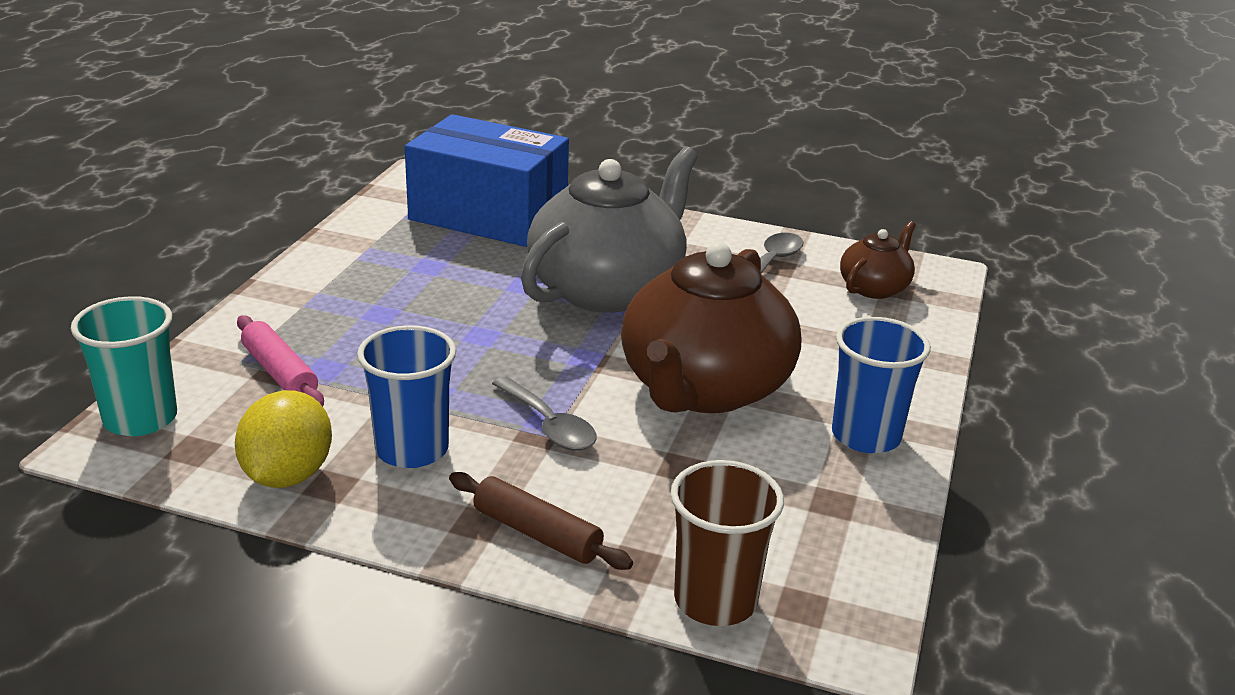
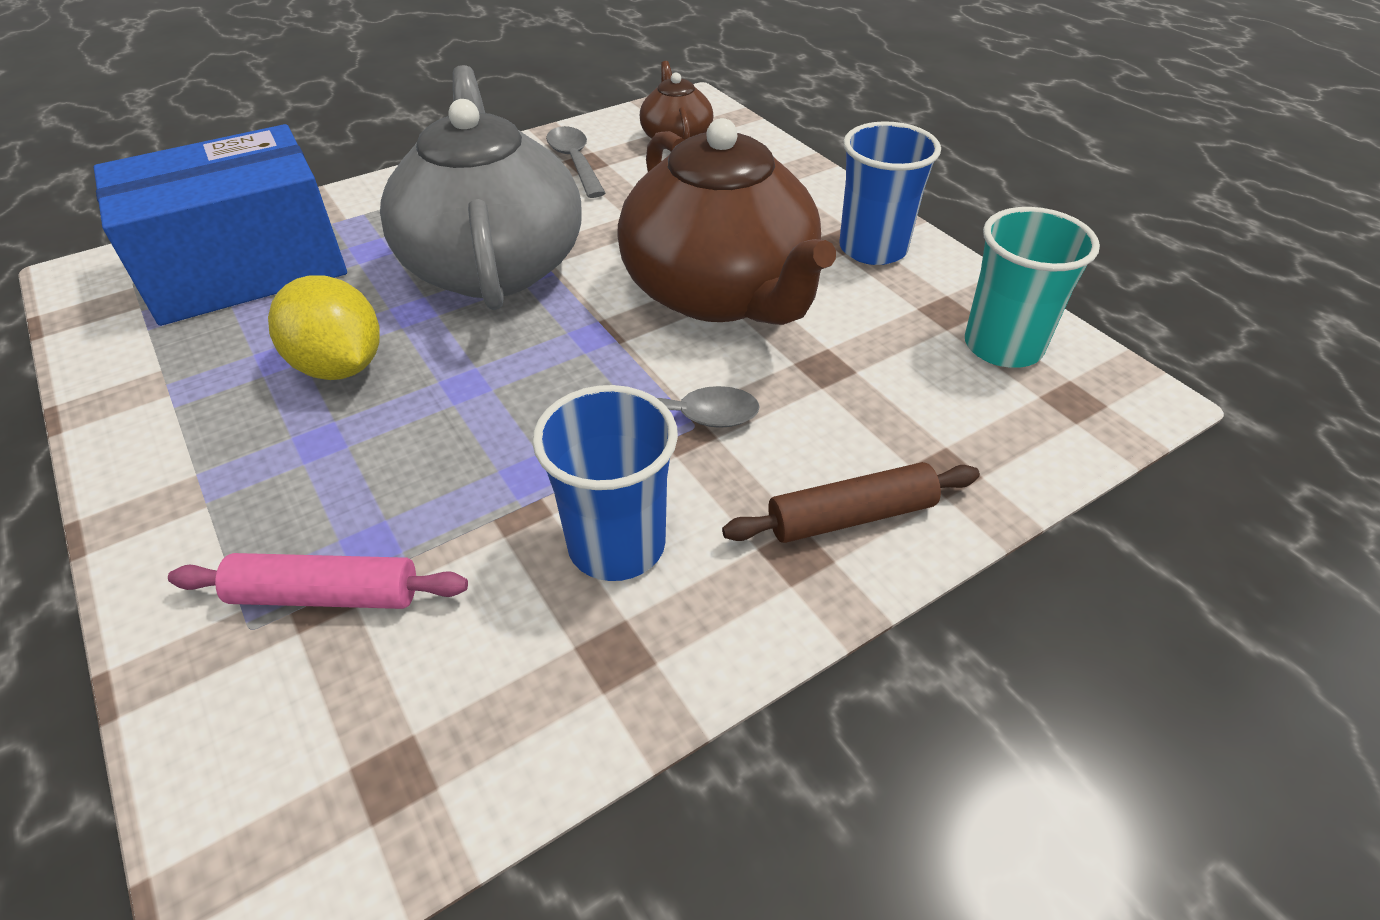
camera: 50 degrees left, 15 degrees up
turquoise cup [71,296,177,436] -> turquoise cup moved to [965,207,1100,368]
yellow lemon [235,390,332,488] -> yellow lemon moved to [268,275,380,380]
brown cup [671,460,784,626] -> none

